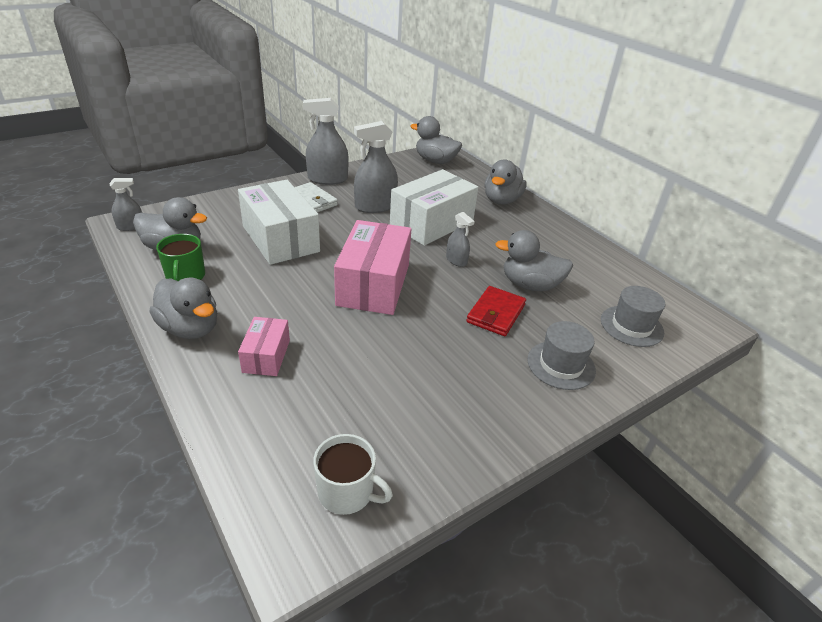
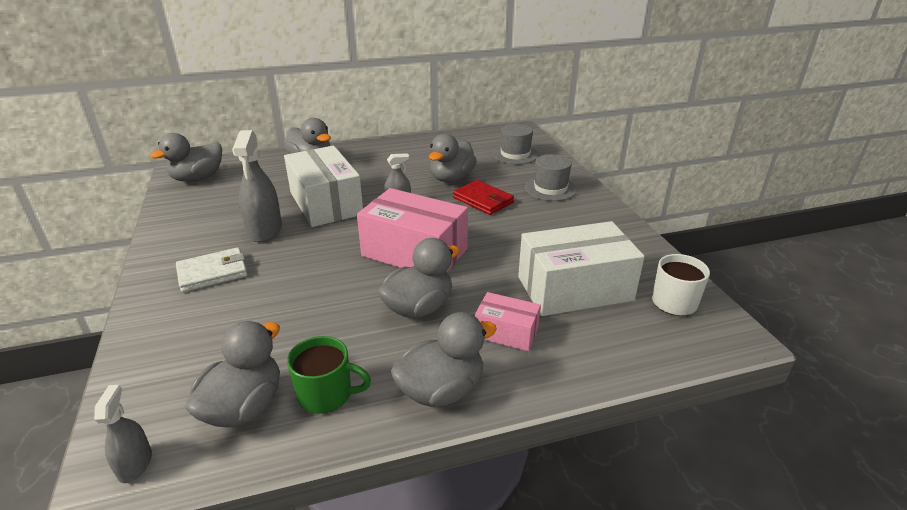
camera: 70 degrees left, 5 degrees down
white box [238,180,320,265] -> white box moved to [518,221,645,316]
grey spray bottle [303,98,349,185] -> none
none -> grey duck [378,238,460,318]

